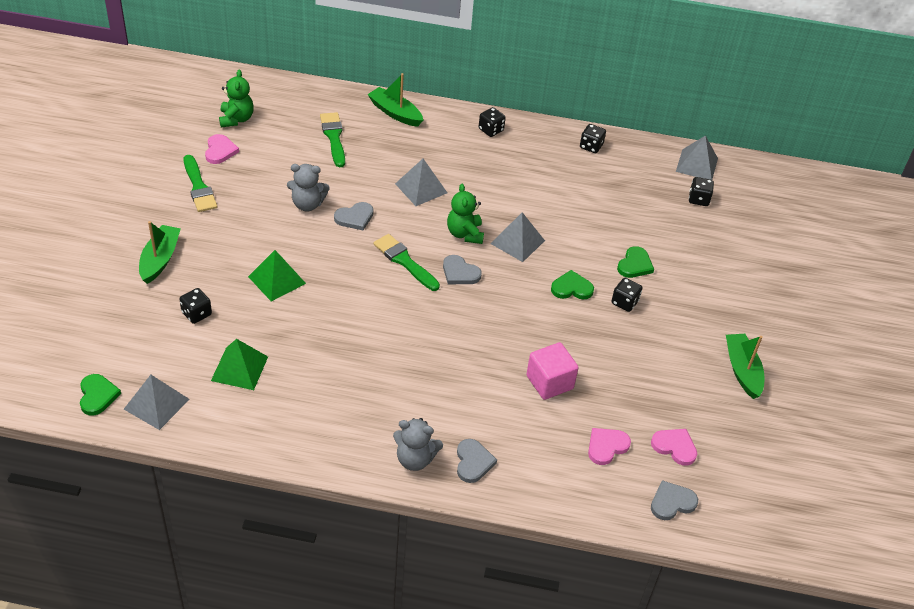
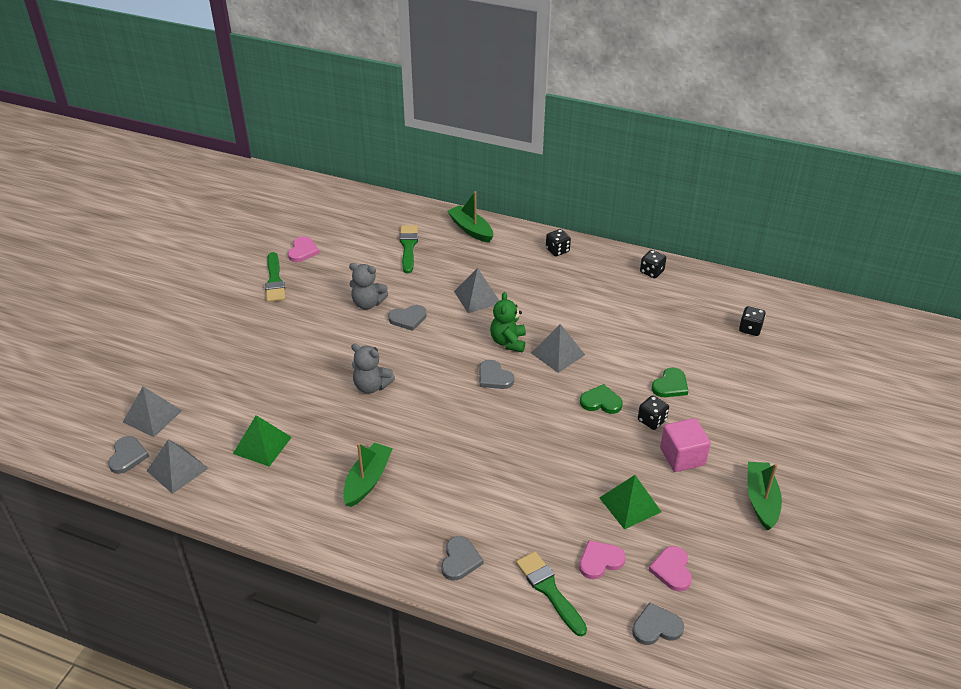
camera: 15 degrees right, 5 degrees down
green heart [80,374,121,416] -> grey heart [108,436,149,474]
green boat [139,221,181,284] -> green boat moved to [343,442,393,507]
black dice [179,288,212,324] -> none
green teddy bear [219,70,254,128] -> none
green pyramid [248,250,306,301] -> green pyramid moved to [599,475,661,530]
green brush [374,234,440,291] -> green brush moved to [516,551,587,636]
grey teddy bear [393,418,443,471] -> grey teddy bear moved to [351,344,395,394]
pink cube [527,342,579,400] -> pink cube moved to [660,418,711,472]
pink heart [651,429,697,466] -> pink heart turned 135 degrees counterclockwise [649,546,692,592]
grey pyramid [676,135,718,180] -> grey pyramid moved to [123,386,182,437]

